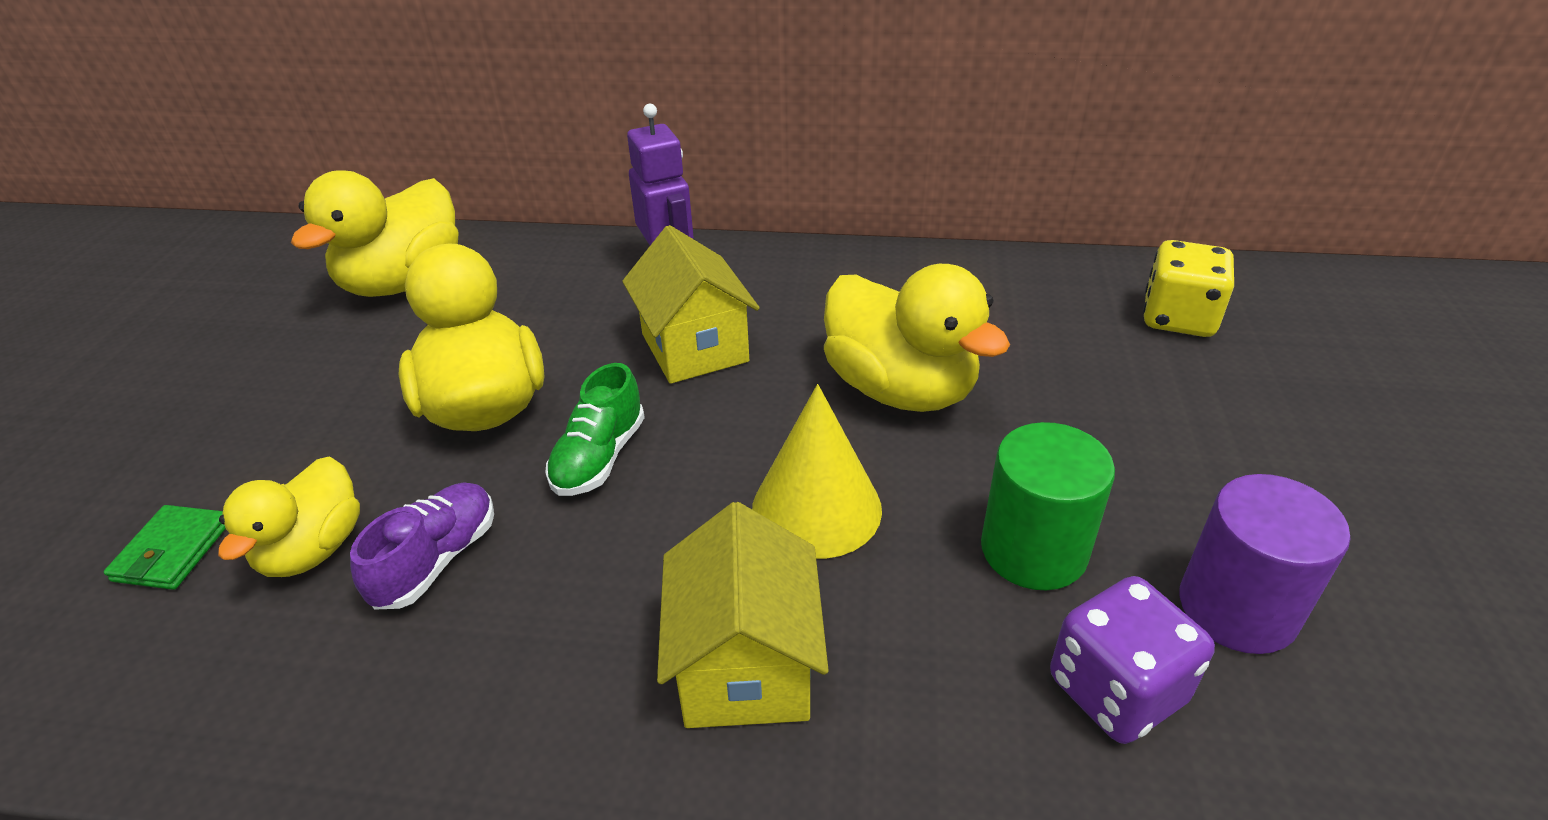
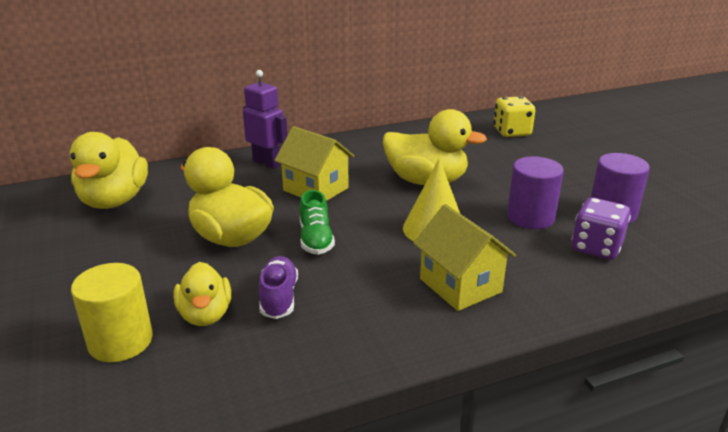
camera: 30 degrees left, 10 degrees down
green wallet [104,505,226,590] -> yellow cylinder [71,263,153,362]
green cylinder [981,422,1115,591] -> purple cylinder [507,156,564,229]

